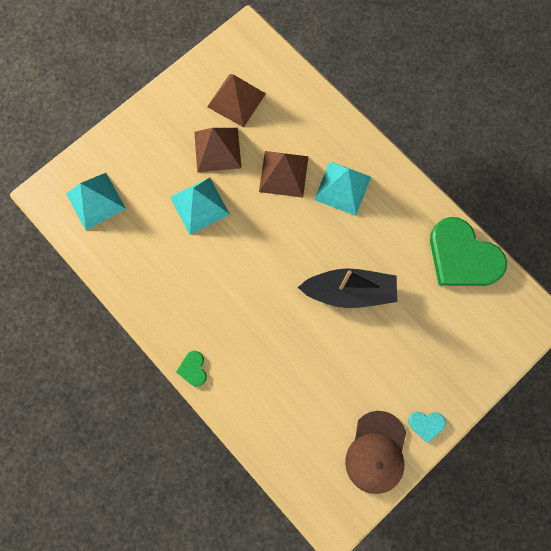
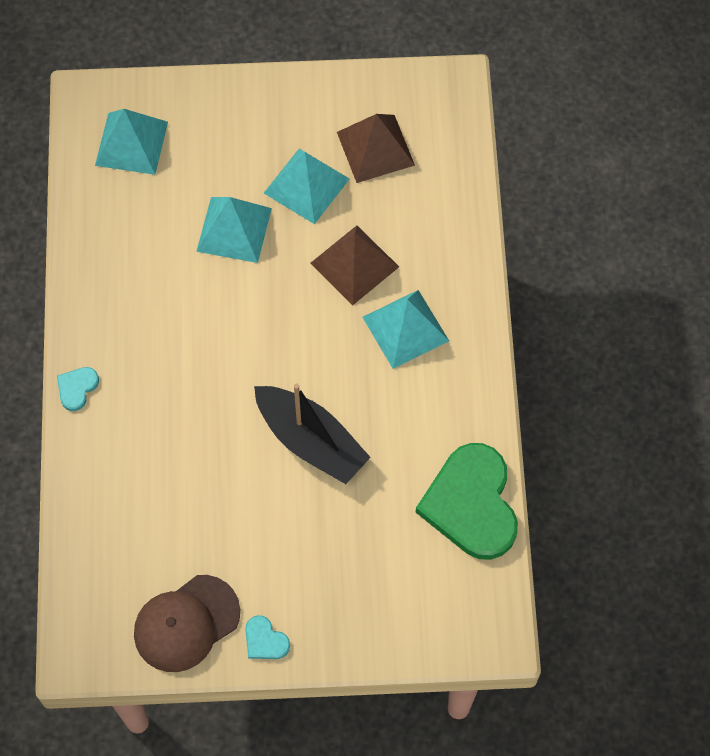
camera: 40 degrees right, 10 degrees down
green heart [176,351,207,386] -> turquoise heart [57,367,99,411]
brown pyramid [194,128,241,172] -> turquoise pyramid [264,149,349,224]

